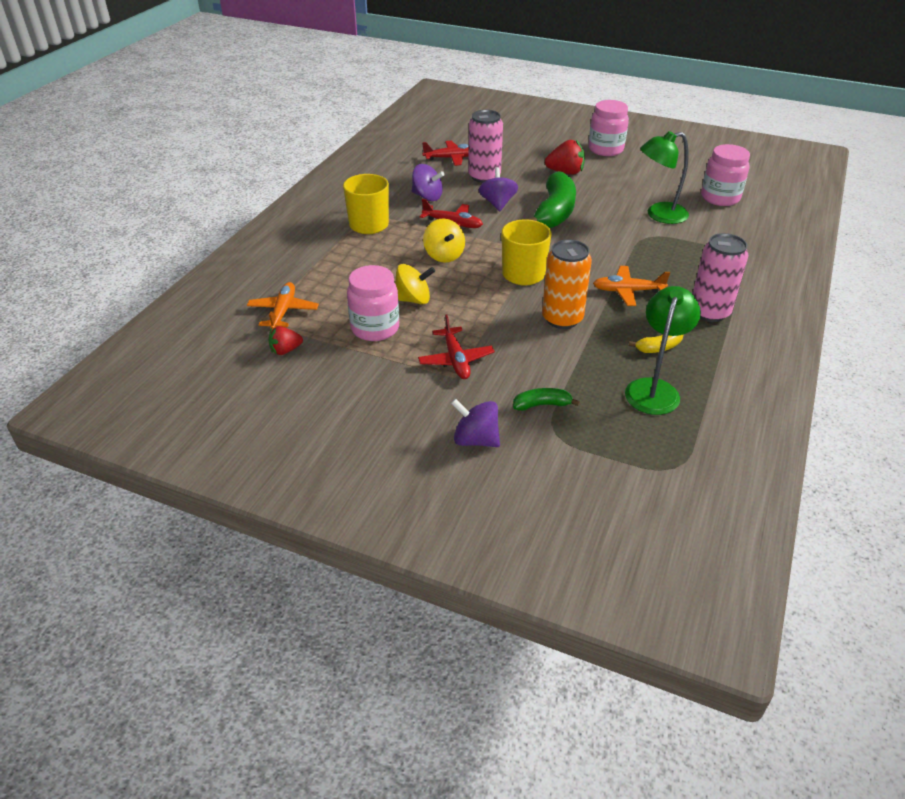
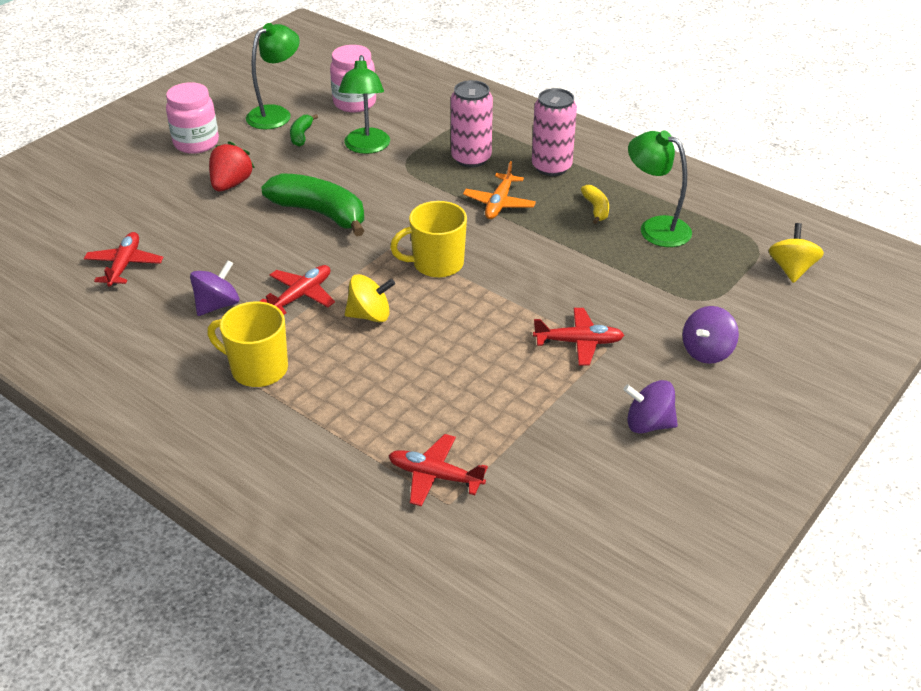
camera: 75 degrees left, 0 degrees up
orange plane [247,282,319,330] -> red plane [388,434,488,506]
red strawberry [268,326,303,355] -> none
pink jar [347,265,399,341] -> none
yellow spinning top [395,264,435,304] -> yellow spinning top moved to [769,223,824,283]
pink can [468,110,503,183] -> pink can moved to [451,80,493,168]
purple spinning top [479,167,518,211] -> purple spinning top moved to [623,380,678,433]
green banana [513,388,580,411] -> green banana moved to [290,114,318,147]
orange can [542,239,592,329] -> none
none -> green lamp [246,23,300,129]

